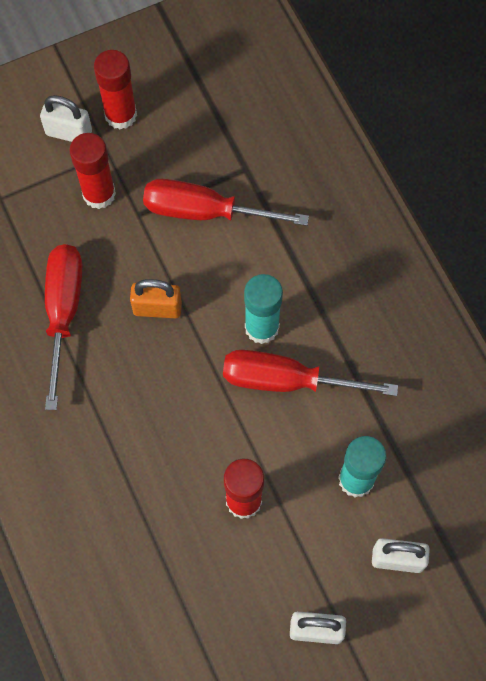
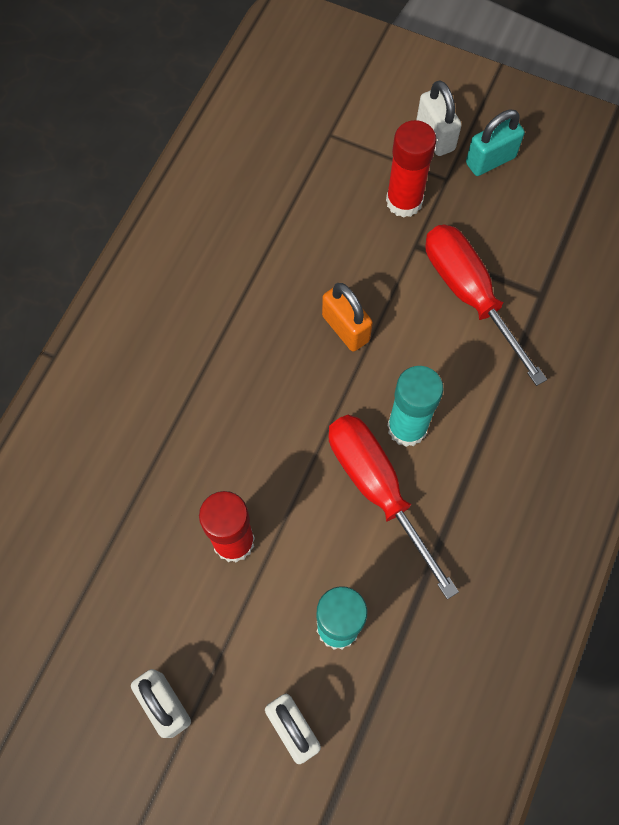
camera: 50 degrees right, 0 degrees up
red screwdriver [45,244,82,410] -> none
red glue stick [94,50,137,130] -> turquoise padlock [466,110,525,176]

